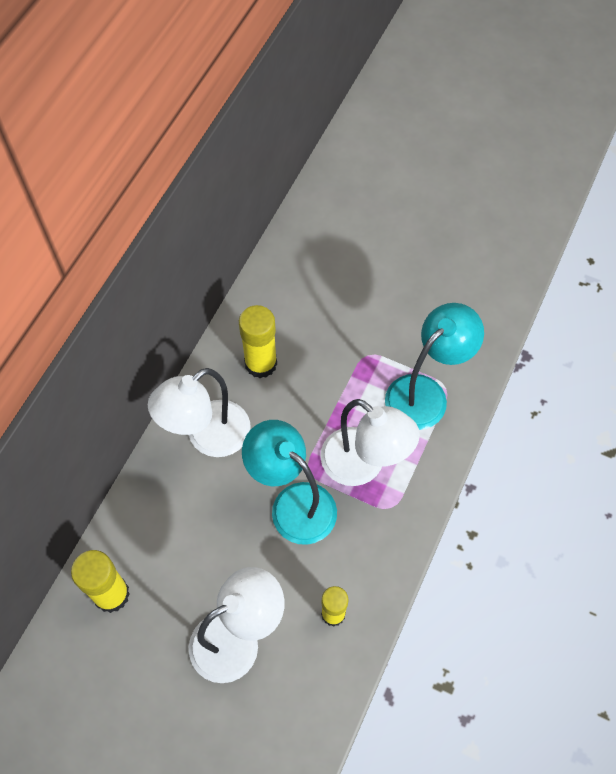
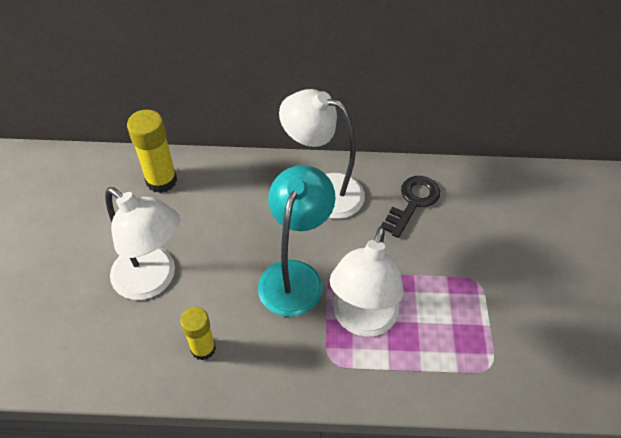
camera: 65 degrees right, 10 degrees down
yellow glue stick [239,305,277,378] -> black key [381,176,440,238]
turquoise lamp [385,303,484,430] -> none

